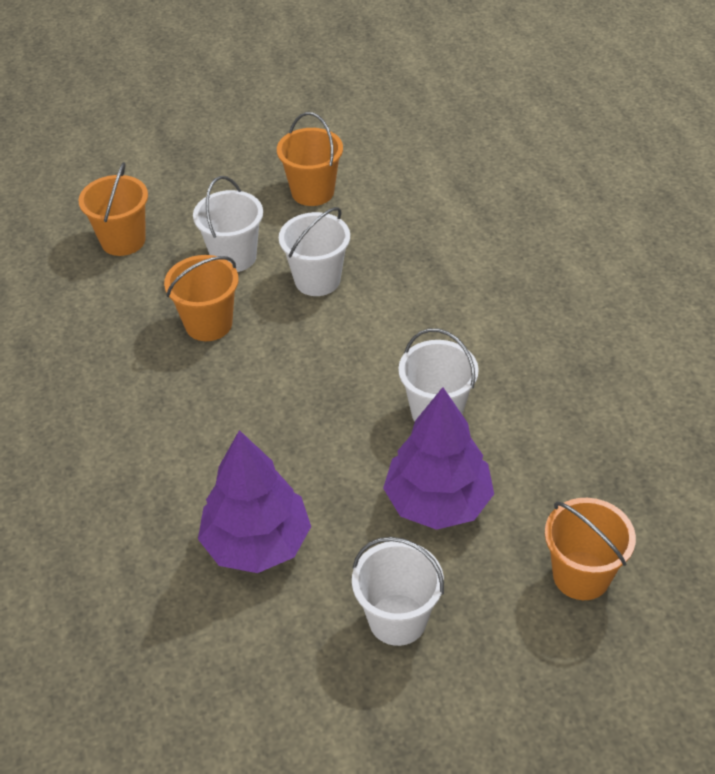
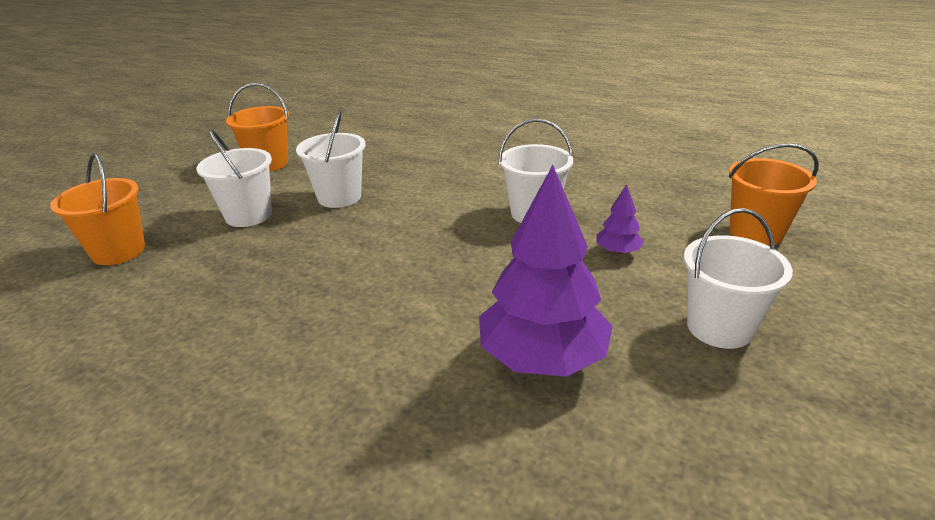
camera: 45 degrees left, 15 degrees down
orange bucket [164,255,239,341] -> none
purple tree [383,387,494,530] -> purple tree [597,184,644,255], size x0.45

